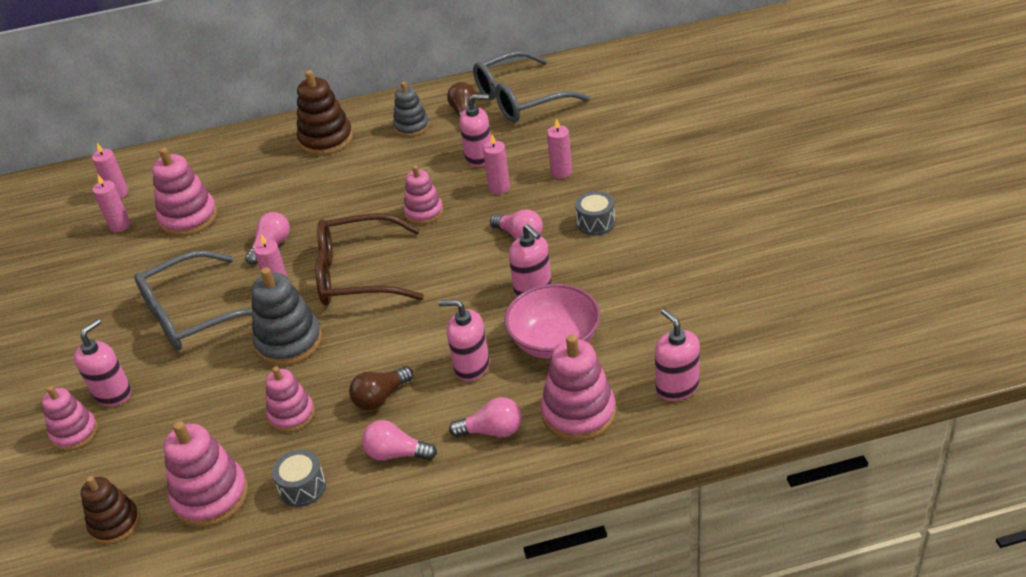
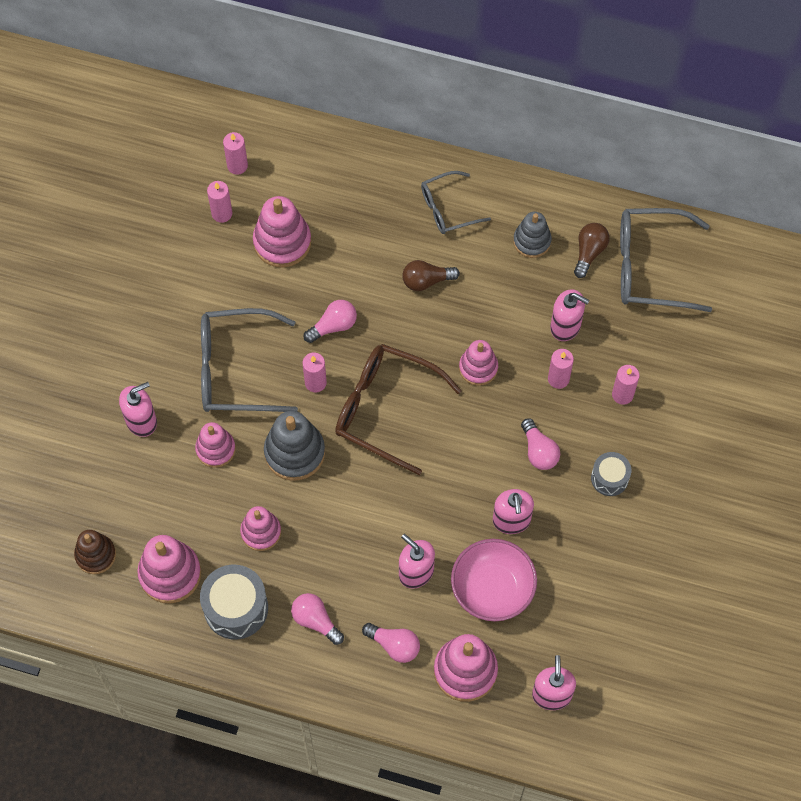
camera: 25 degrees right, 25 degrees up
pink stacking toy [42,386,98,451] -> pink stacking toy moved to [195,422,236,468]
grey drum [272,449,326,507] -> grey drum [200,565,268,640], size x1.66
brown stacking toy [297,70,353,156] -> grey glasses [421,171,491,234]
brown light bulb [349,366,413,410] -> brown light bulb moved to [402,260,460,291]

